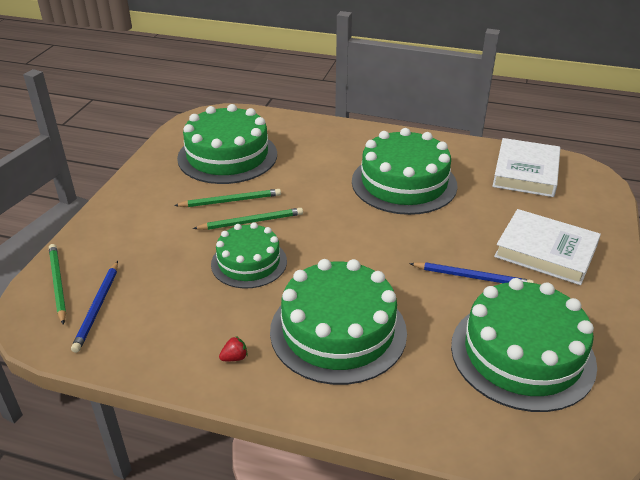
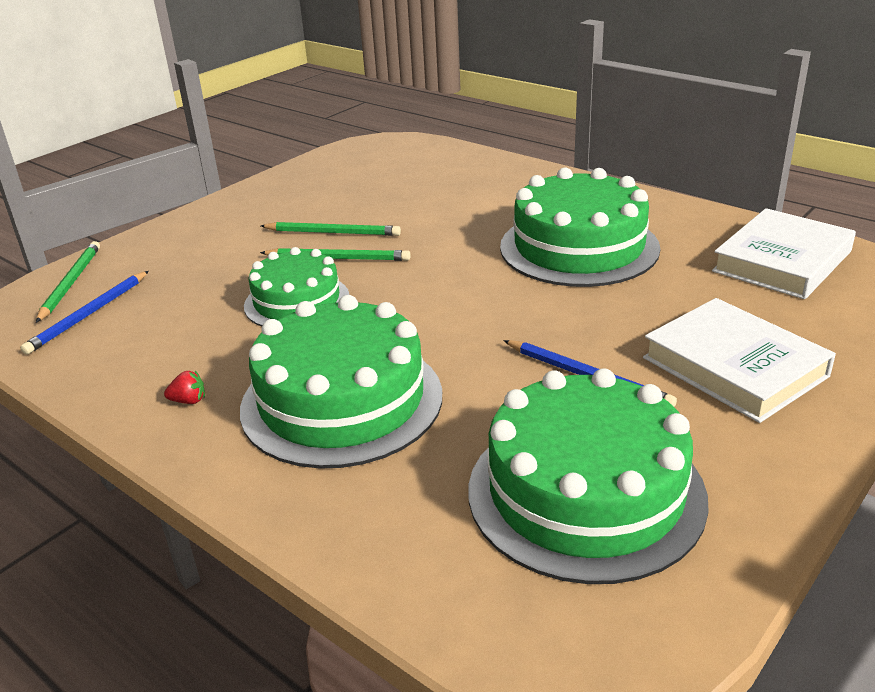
camera: 25 degrees right, 5 degrees down
green cake [177,104,277,184] -> none

